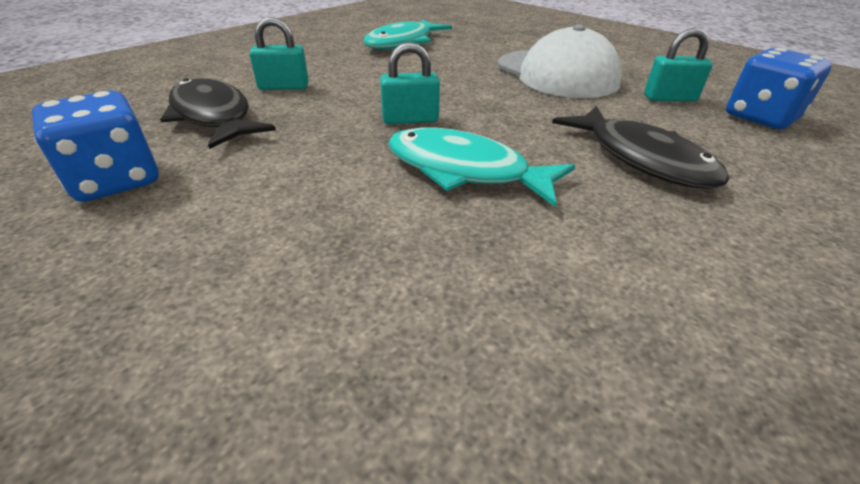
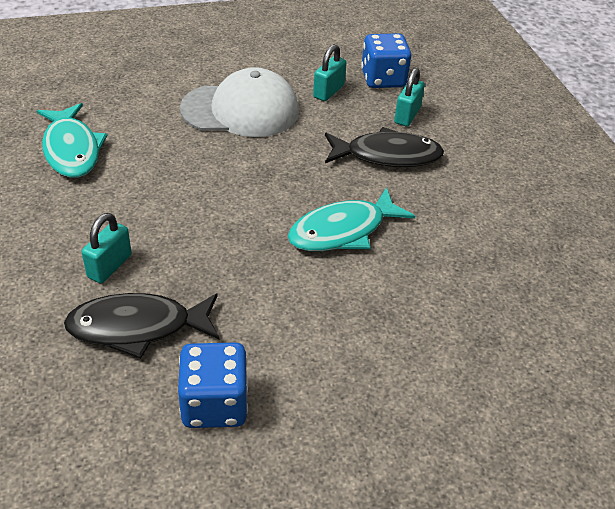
camera: 60 degrees left, 5 degrees up
turquoise padlock [380,42,440,124] -> turquoise padlock moved to [394,68,425,126]

